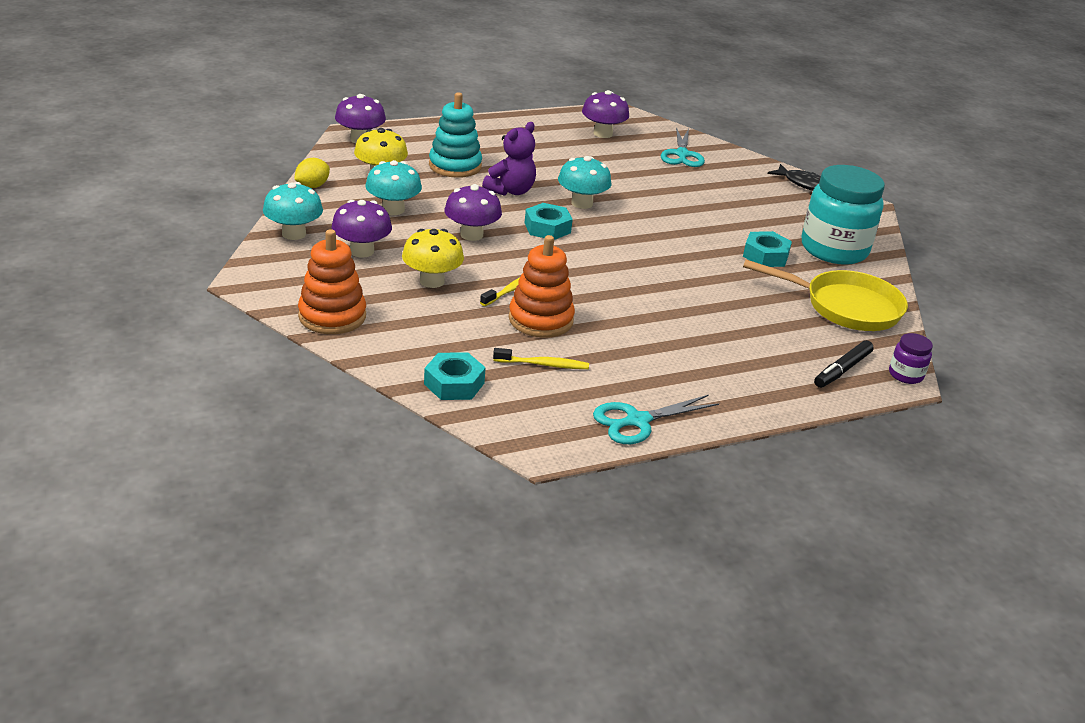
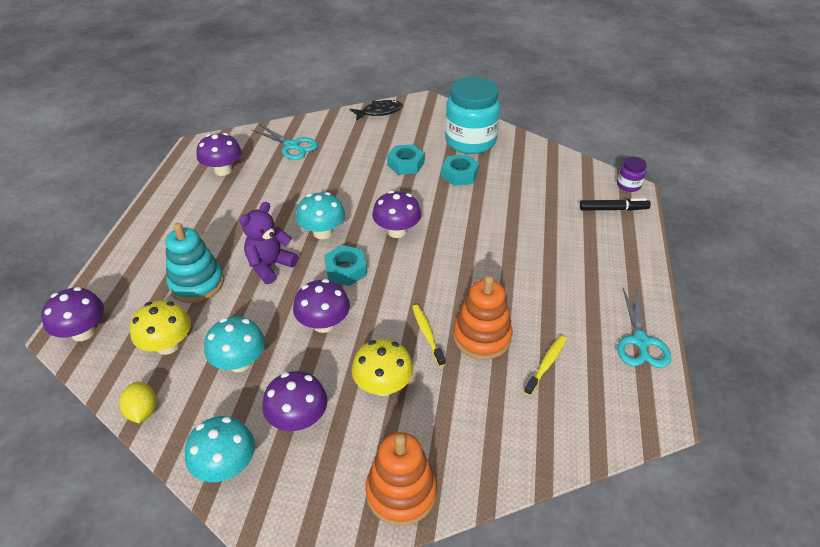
camera: 55 degrees left, 10 degrees up
turquoise nut [424,352,486,400] -> turquoise nut moved to [387,144,425,175]
purple teddy bear [482,122,536,196] -> purple teddy bear turned 120 degrees counterclockwise [239,202,298,284]
yellow pan [743,260,908,331] -> none
black marker [814,340,874,388] -> black marker turned 75 degrees counterclockwise [580,198,651,211]
none -> purple mushroom [372,191,421,238]

